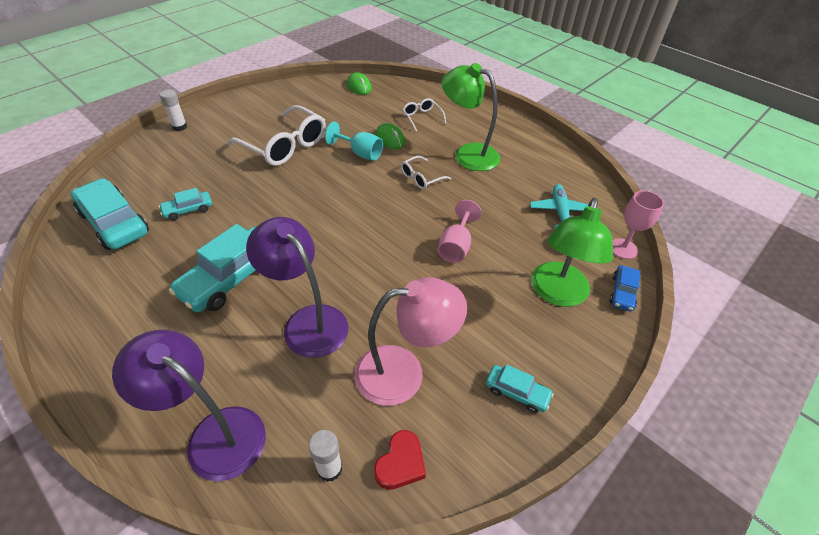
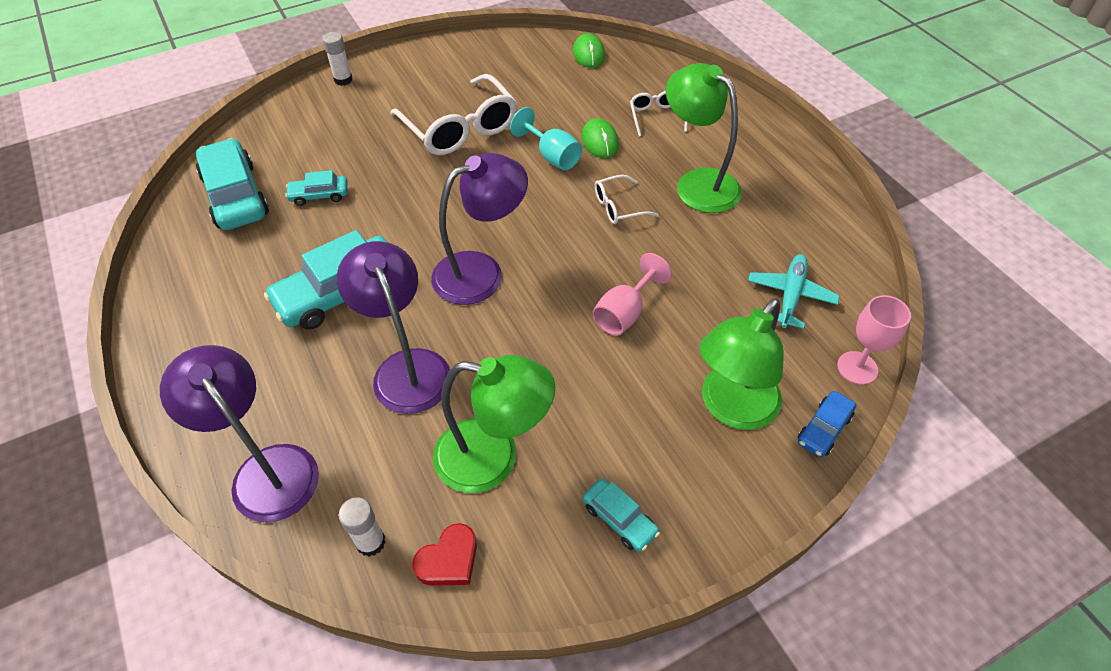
camera: 20 degrees right, 5 degrees up
pink lamp [354,277,467,406] -> green lamp [433,355,555,493]
none -> purple lamp [431,153,528,305]

